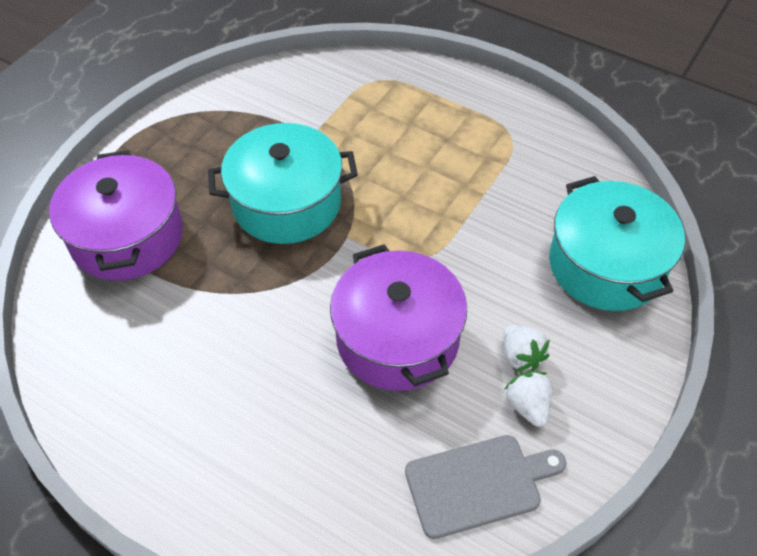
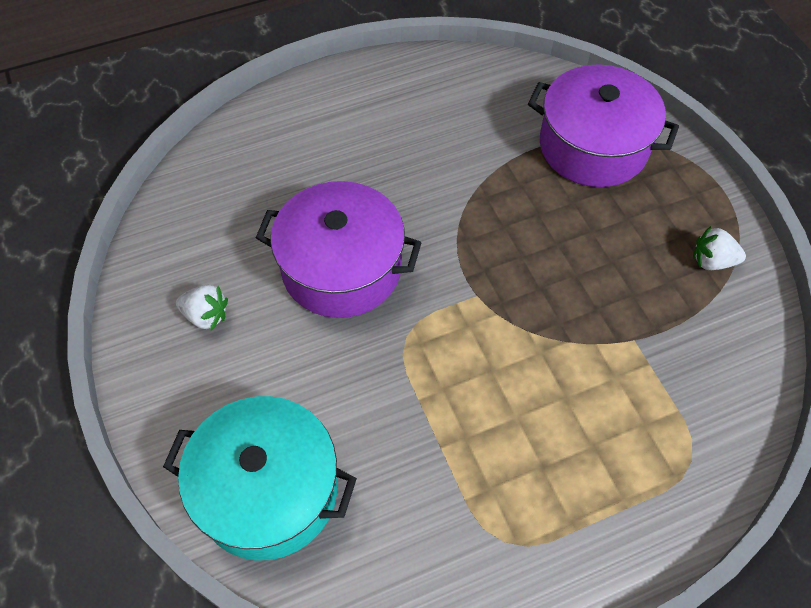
camera: 125 degrees right, 5 degrees up
turquoise pot [208,123,358,244] -> none
grey cutting board [405,435,566,539] -> none
white strawberry [503,325,550,372] -> white strawberry moved to [693,226,746,270]

